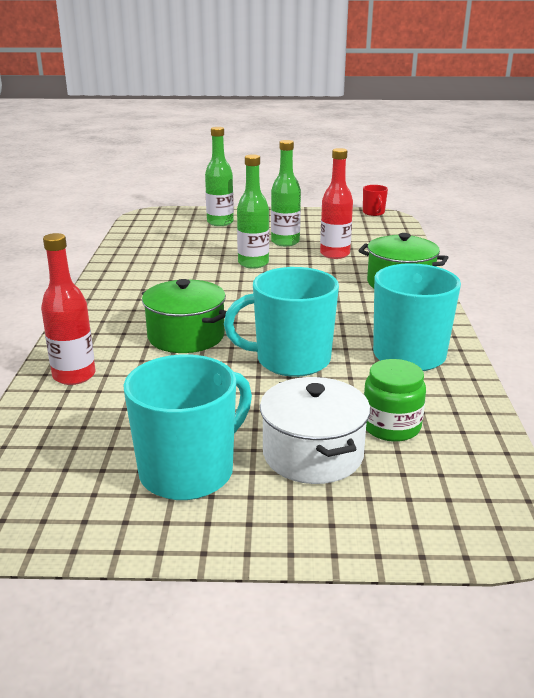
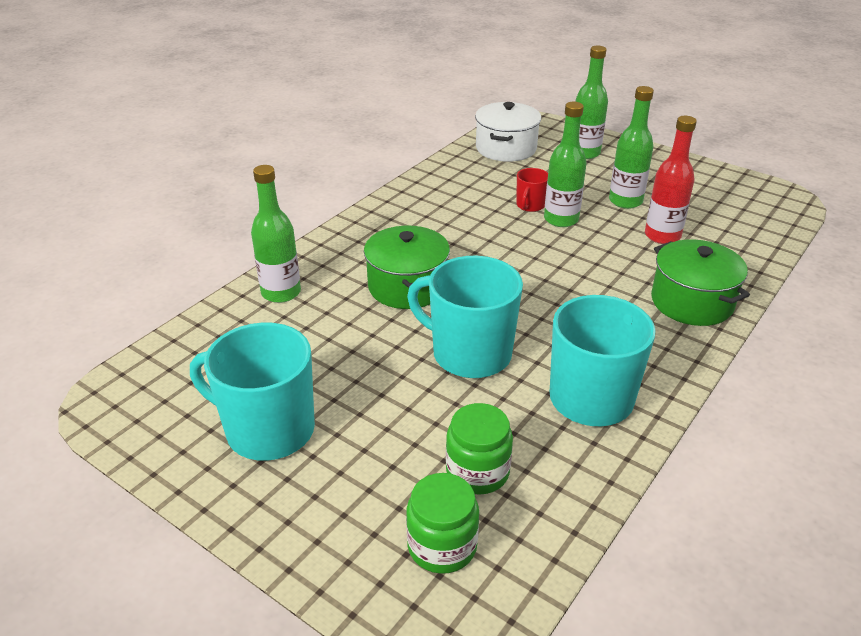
camera: 35 degrees right, 10 degrees up
red bottle [41,233,95,385] -> green bottle [251,165,301,303]
turquoise mug [123,354,252,500] -> turquoise mug turned 150 degrees counterclockwise [190,323,315,461]
white pot [260,377,370,484] -> white pot moved to [475,102,541,162]
red mug [363,185,388,216] -> red mug moved to [516,168,548,212]
none -> green jar [406,473,479,574]

